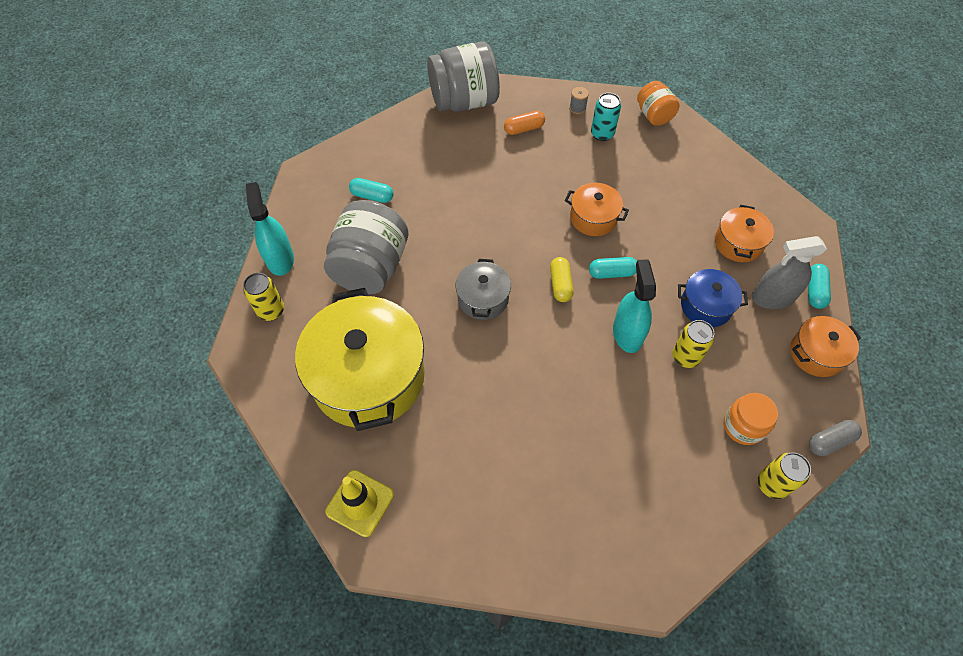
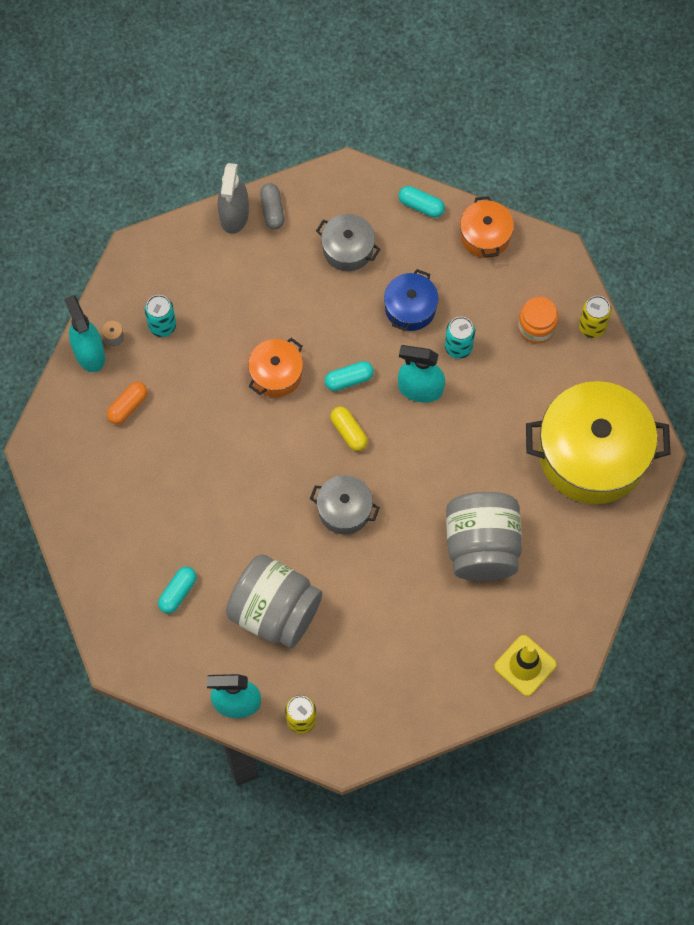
camera: 75 degrees left, 10 degrees up
yellow pot [295,288,425,431] -> yellow pot moved to [526,381,670,504]
grey jar [427,42,500,112] -> grey jar moved to [446,492,522,581]
orange capsule [504,111,545,135] -> orange capsule turned 45 degrees clockwise [107,382,148,424]
yellow capsule [550,257,574,302] -> yellow capsule turned 45 degrees clockwise [330,406,368,451]
turquoise capsule [589,257,637,279] -> turquoise capsule turned 60 degrees clockwise [325,361,374,391]
orange jar [637,81,679,126] -> none
yellow can [672,320,714,368] -> turquoise can [445,317,475,359]
orange pot [715,205,774,262] -> grey pot [316,214,380,271]
grey spray bottle [752,236,827,309] -> grey spray bottle moved to [218,163,249,234]
grey capsule [809,420,862,456] -> grey capsule moved to [260,183,284,230]
none -> turquoise spray bottle [65,295,105,372]

